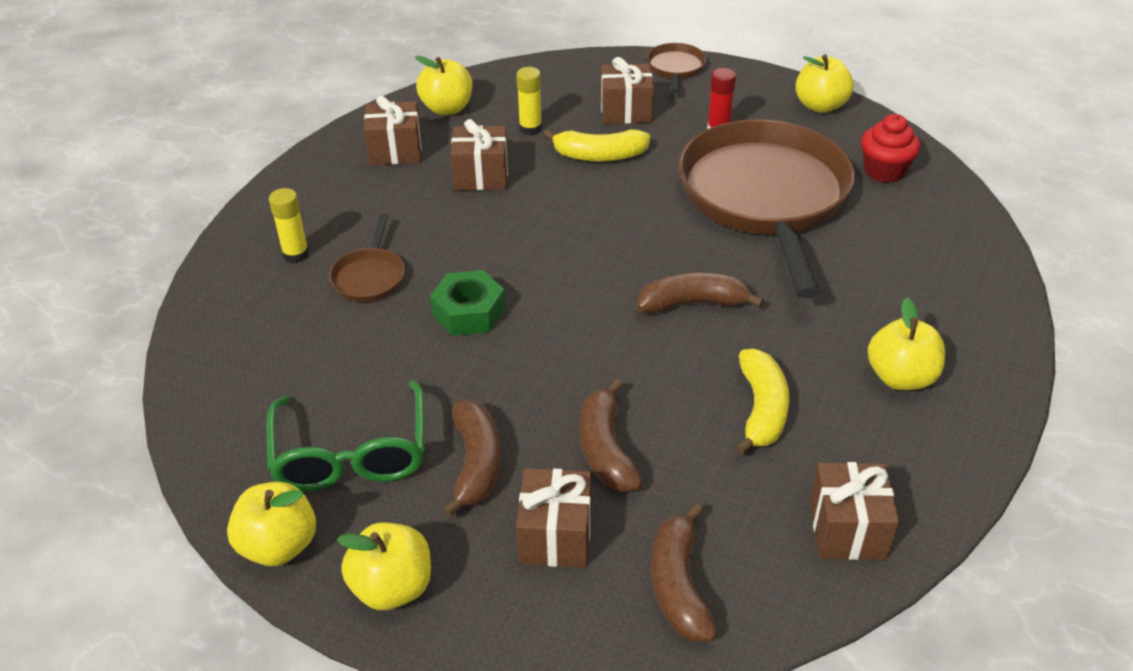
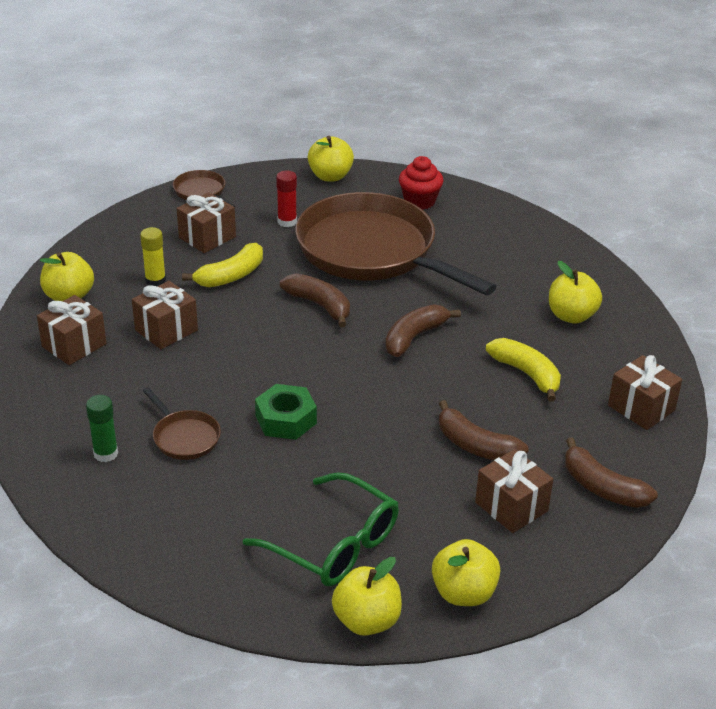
camera: 45 degrees left, 5 degrees down
yellow glue stick [269,188,309,263] -> green glue stick [86,395,118,462]
brown banana [442,400,501,517] -> brown banana moved to [280,273,350,327]

